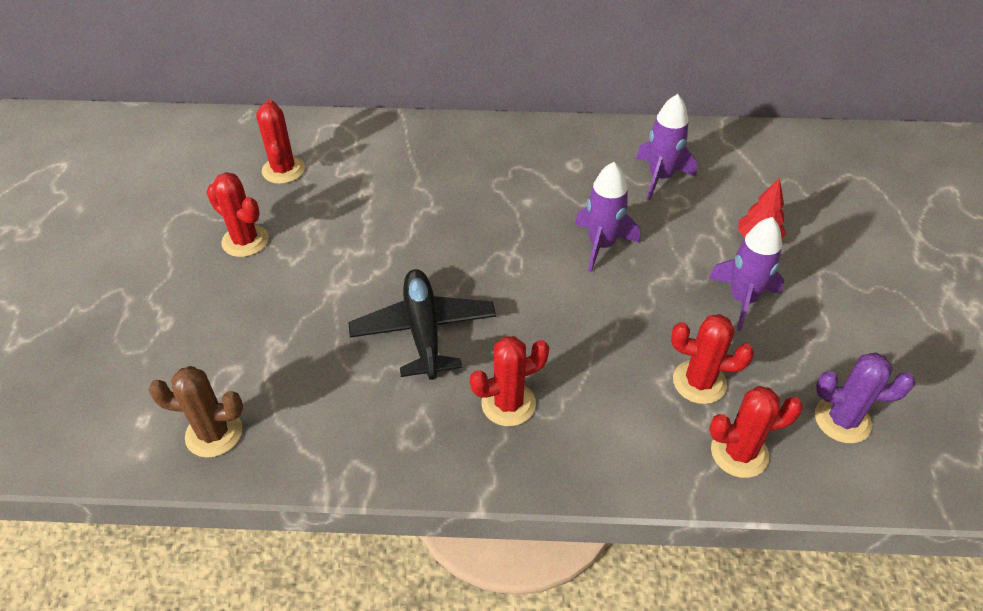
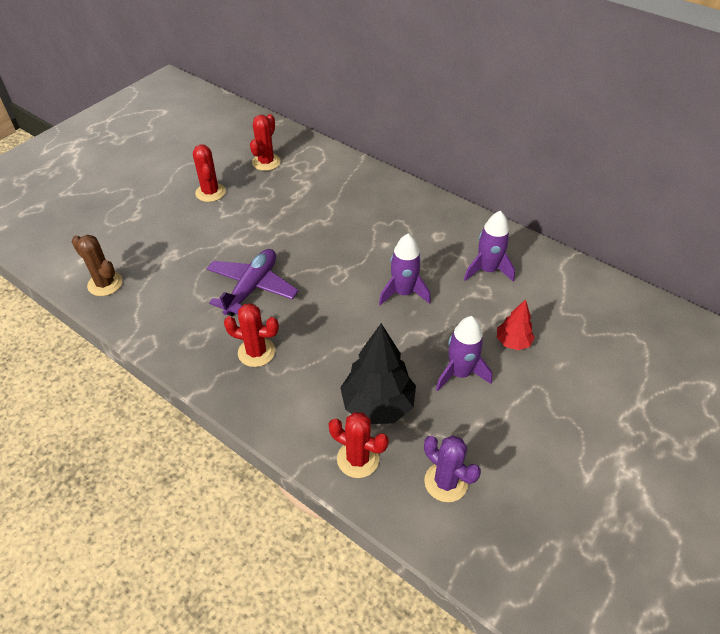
camera: 35 degrees right, 0 degrees up
black plane [348,269,496,380] -> purple plane [206,249,298,316]
red cactus [671,314,754,404] -> black tree [340,323,416,424]

